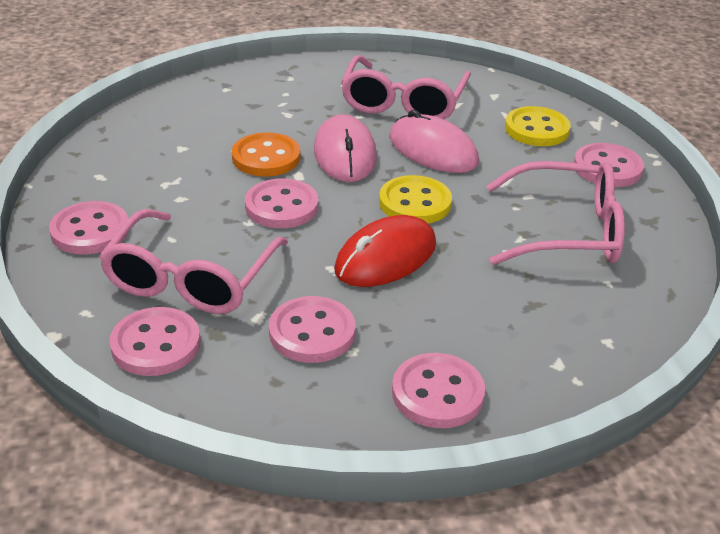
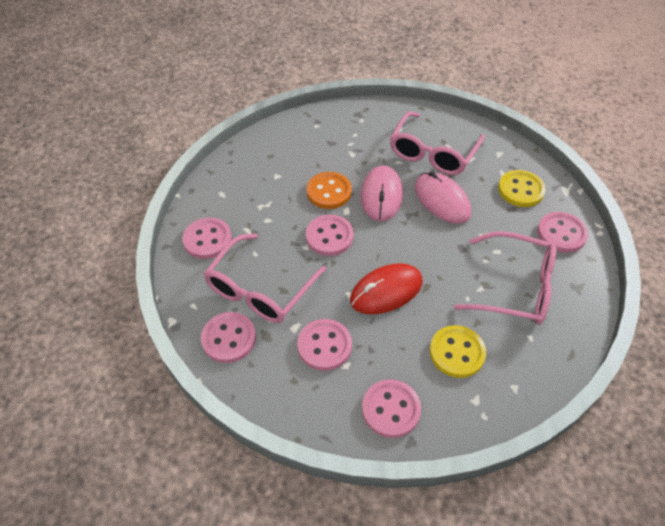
camera: 15 degrees right, 15 degrees up
yellow button [379,175,452,223] -> yellow button moved to [430,325,486,378]

